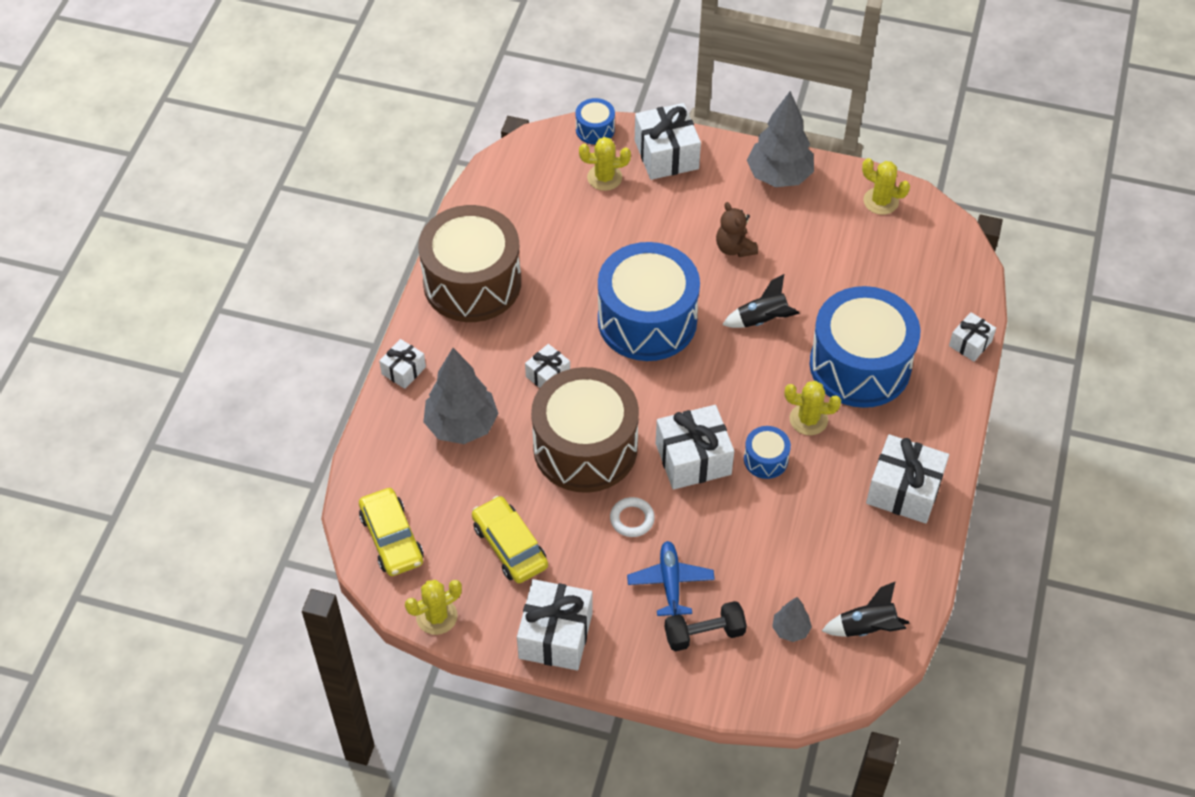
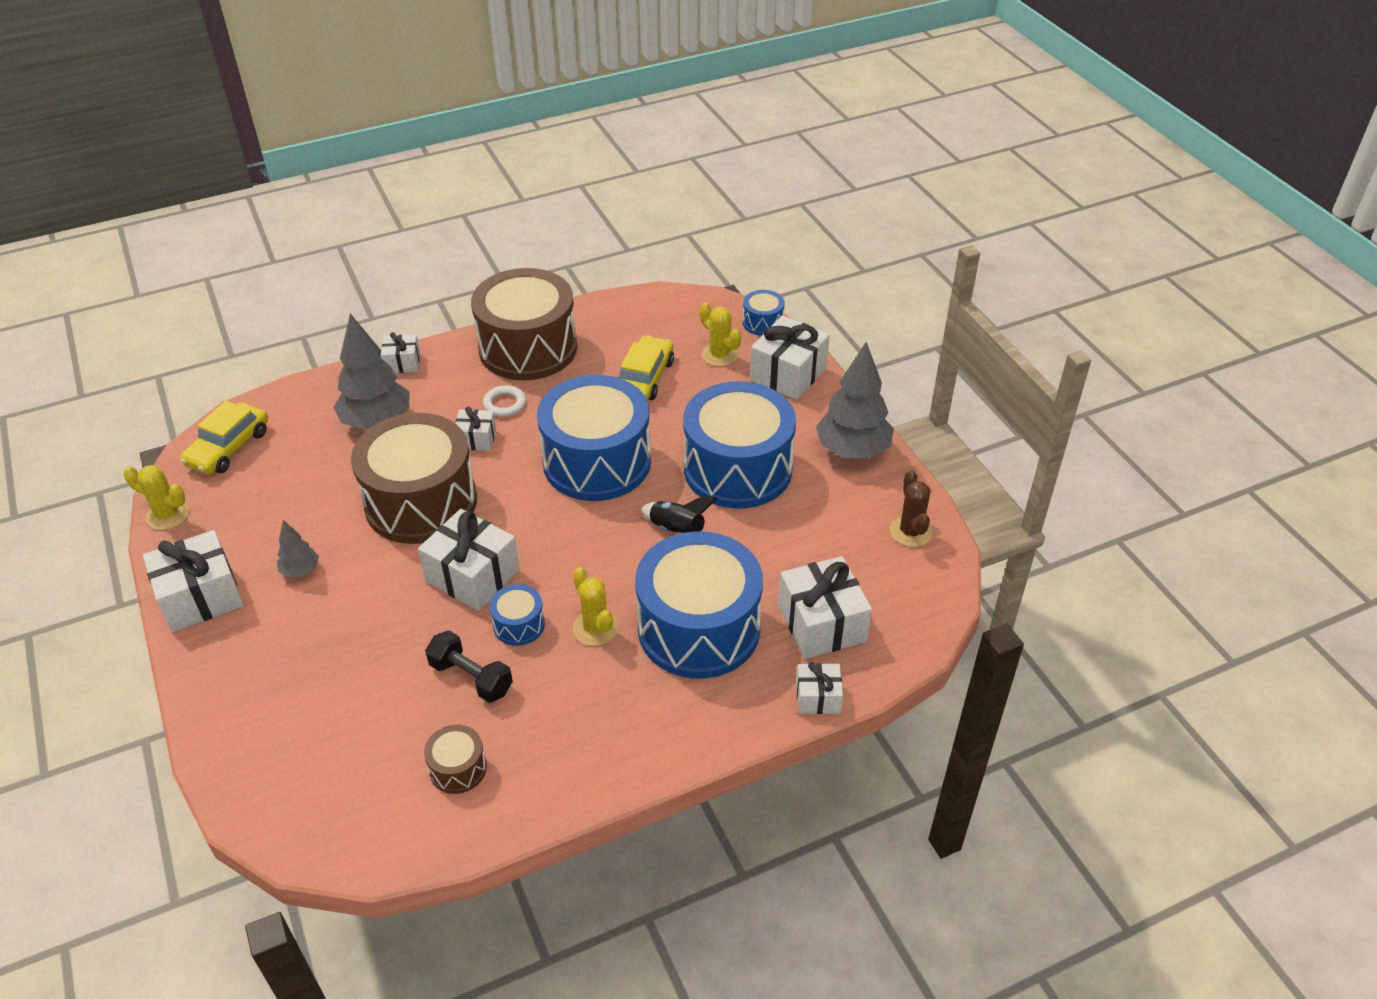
camera: 50 degrees right, 10 degrees down
yellow car [472,496,548,583] -> yellow car moved to [618,335,674,400]
white ring [610,497,655,537] -> white ring moved to [483,385,526,417]
blue plane [627,541,715,616] -> none
black dumbbell [665,601,747,652] -> black dumbbell moved to [425,631,513,703]
brown teddy bear [716,202,758,257] -> blue drum [683,381,796,508]
grey tree [772,597,812,642] -> grey tree moved to [277,520,319,578]
black rocket [822,581,909,637] -> none
yellow cactus [862,158,910,215] -> brown cactus [890,470,933,547]
white gift [866,434,949,524] -> white gift moved to [778,556,872,659]
none -> brown drum [424,725,487,794]

